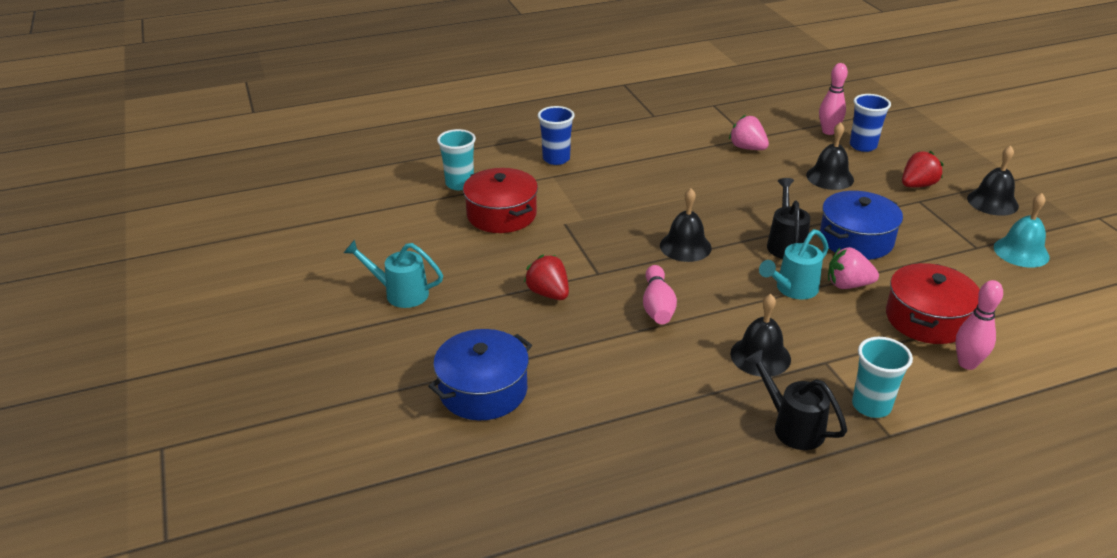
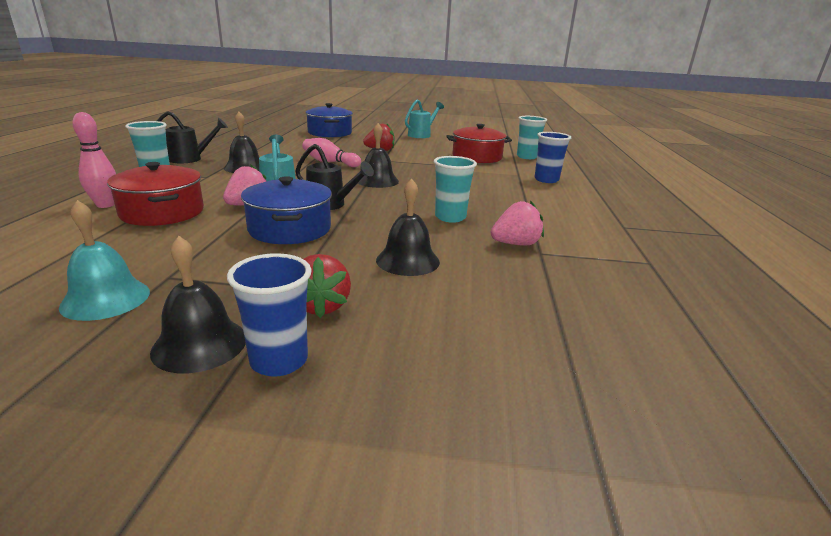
camera: 115 degrees right, 10 degrees down
pink bowling pin [819,63,848,135] -> none
blue cup [850,94,891,152] -> blue cup moved to [227,253,312,377]
none -> turquoise cup [434,156,477,223]

